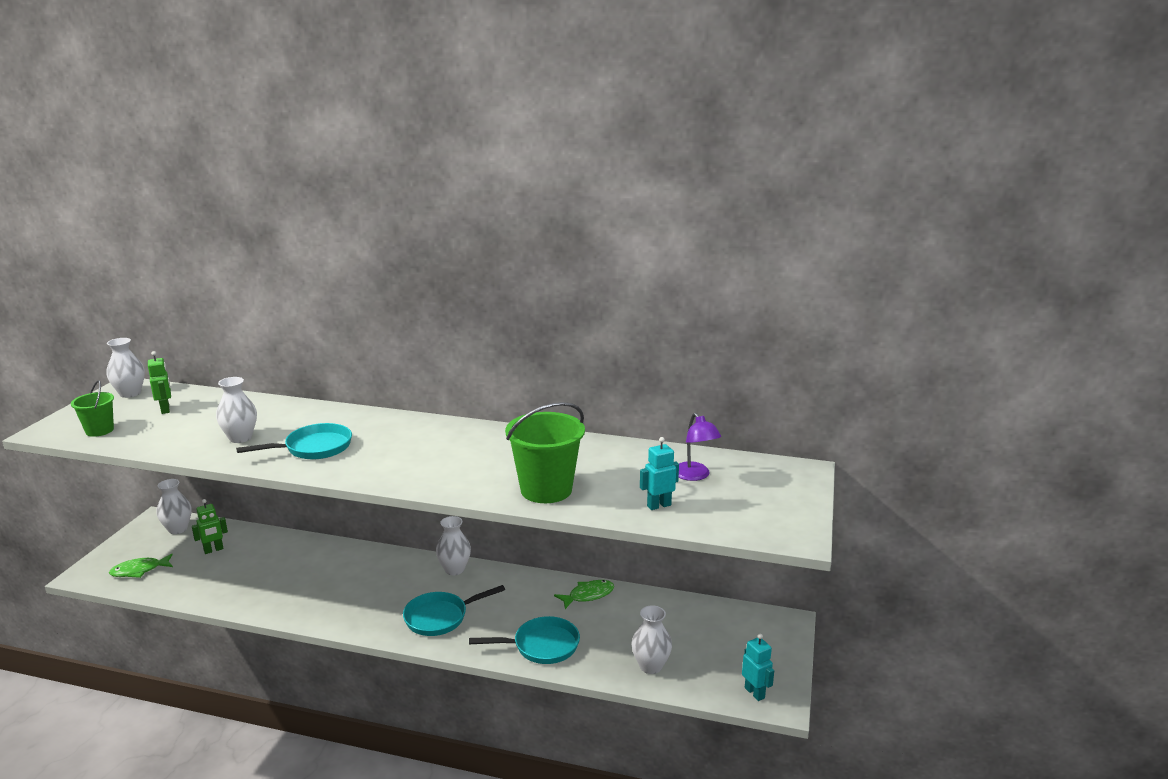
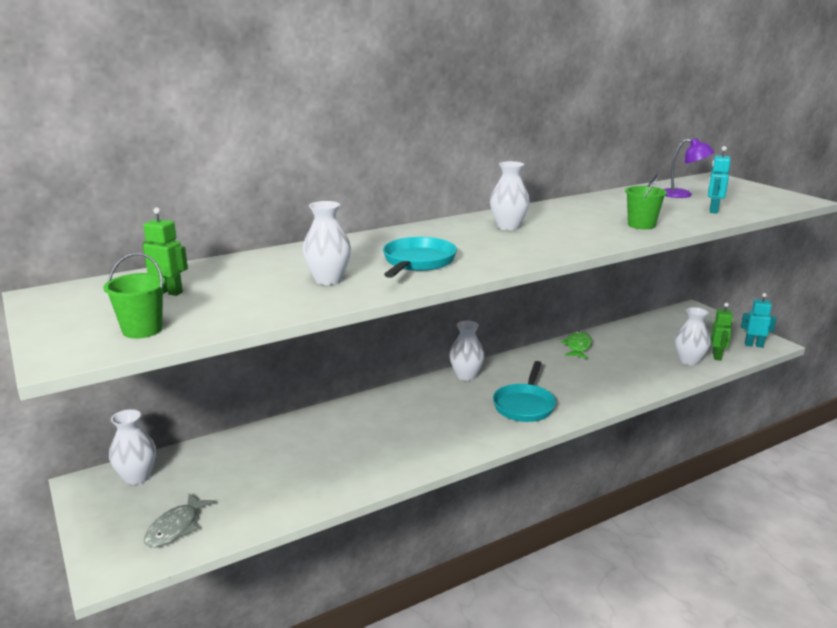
camera: 45 degrees left, 0 degrees up
white vase [106,338,145,398] -> white vase moved to [490,161,530,231]
green fish [109,553,173,578] -> grey fish [144,494,215,548]
green robot [192,499,228,554] -> green robot moved to [711,303,733,361]
turquoise pan [469,616,580,664] -> none
green bucket [505,402,585,503] -> green bucket [625,173,667,229], size x0.56

